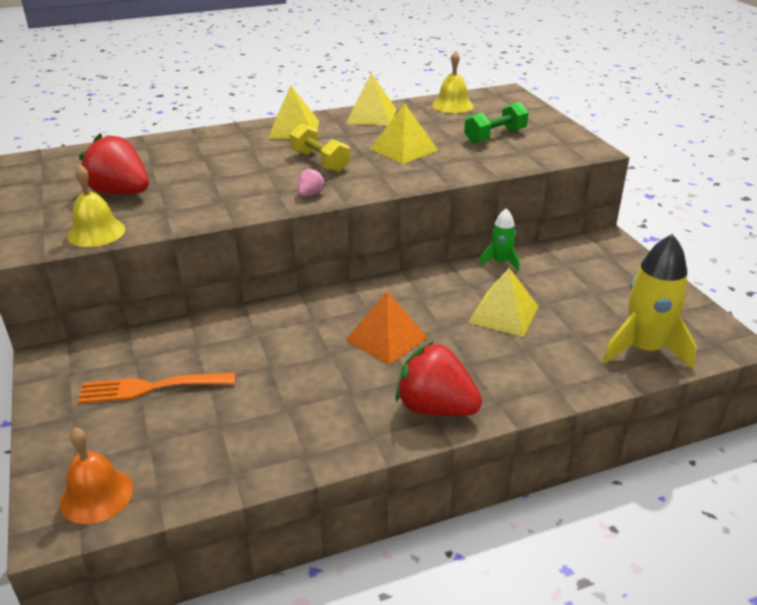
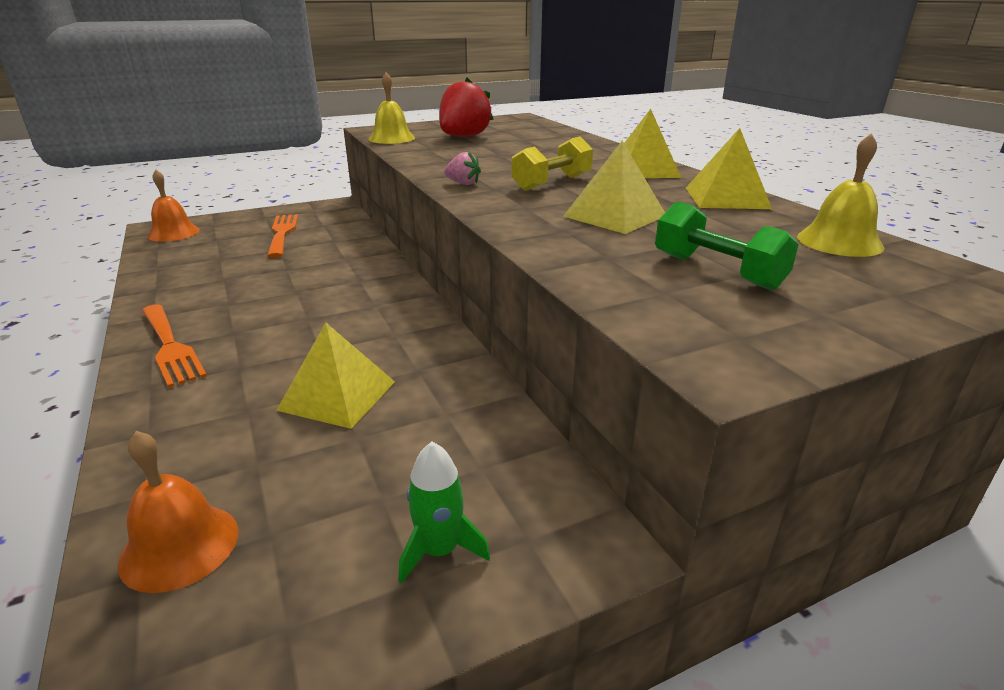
camera: 85 degrees right, 5 degrees down
orange pyramid [346,291,428,365] -> none
red strawberry [395,341,482,416] -> orange fork [142,304,207,388]
green rocket [479,208,519,271] -> green rocket moved to [399,442,490,584]
yellow rocket [603,234,696,369] -> orange bell [118,431,238,593]

